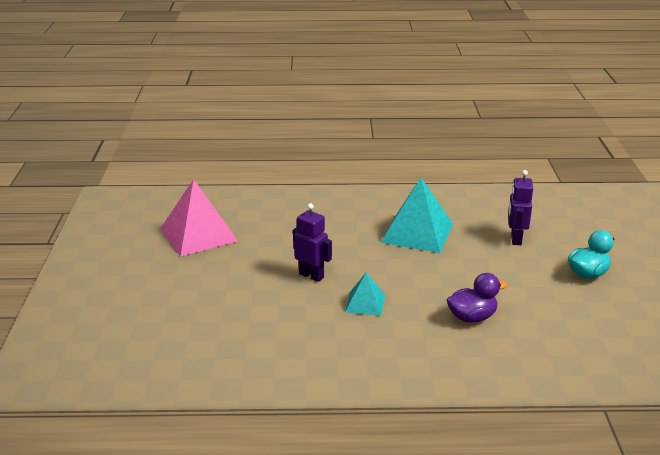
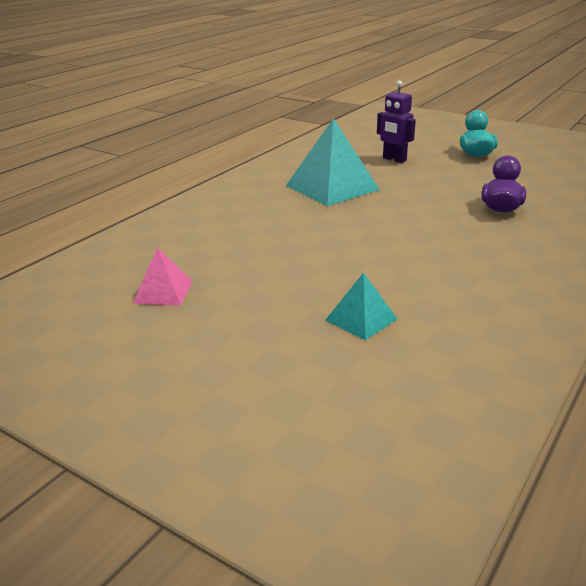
camera: 55 degrees left, 0 degrees up
pink pyramid [160,179,238,257] -> pink pyramid [133,247,192,306], size x0.53
purple robot [293,203,332,282] -> none
turquoise pyramid [345,272,385,316] -> turquoise pyramid moved to [325,272,397,340]

